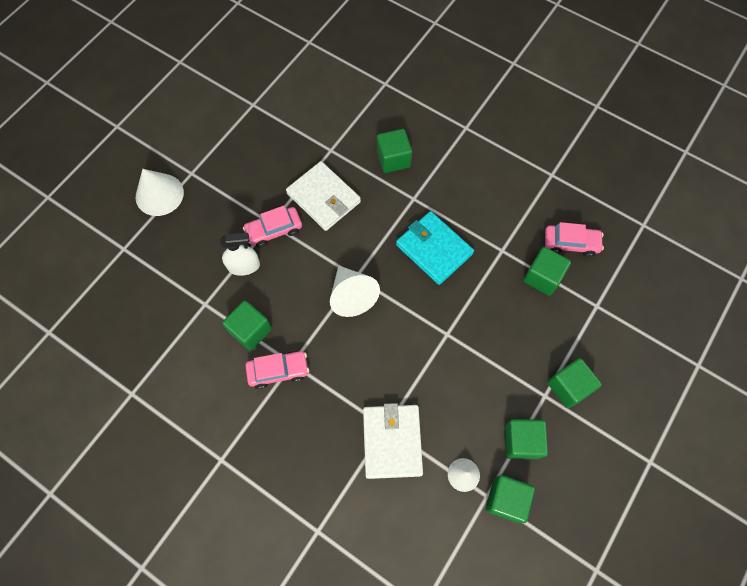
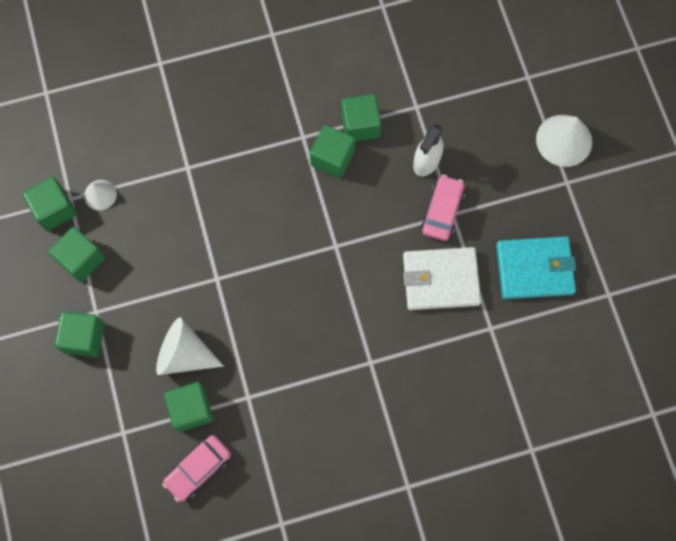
camera: 130 degrees right, 5 degrees up
pink car [245,351,309,389] -> none
white cone [330,265,380,317] -> white cone moved to [156,317,224,375]
white wallet [363,403,423,479] -> none
green cube [377,129,412,173] -> green cube moved to [310,125,355,178]
turquoise wallet [396,211,474,285] -> turquoise wallet moved to [496,236,576,299]

